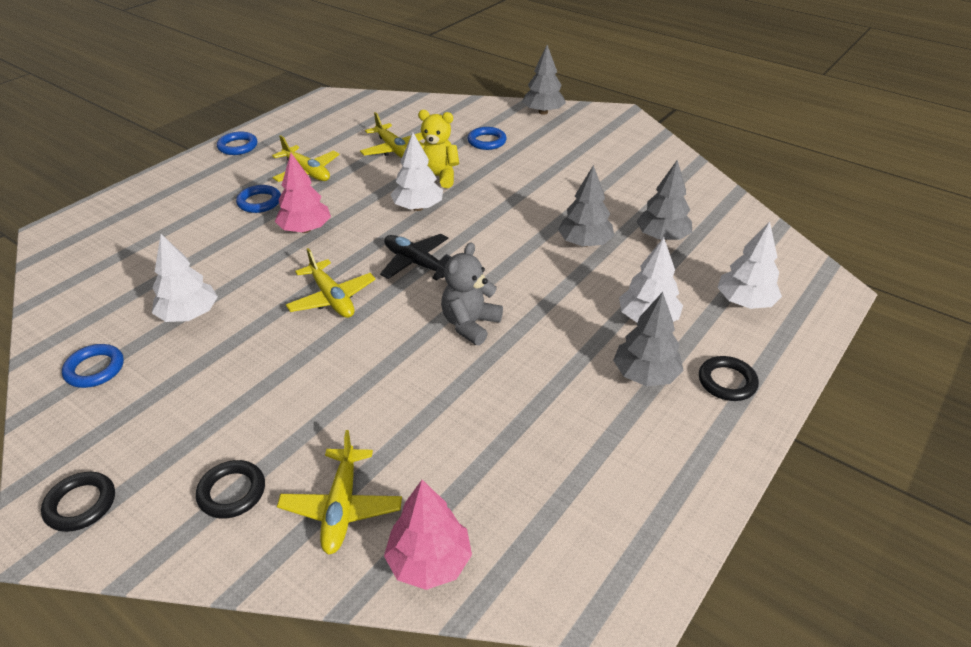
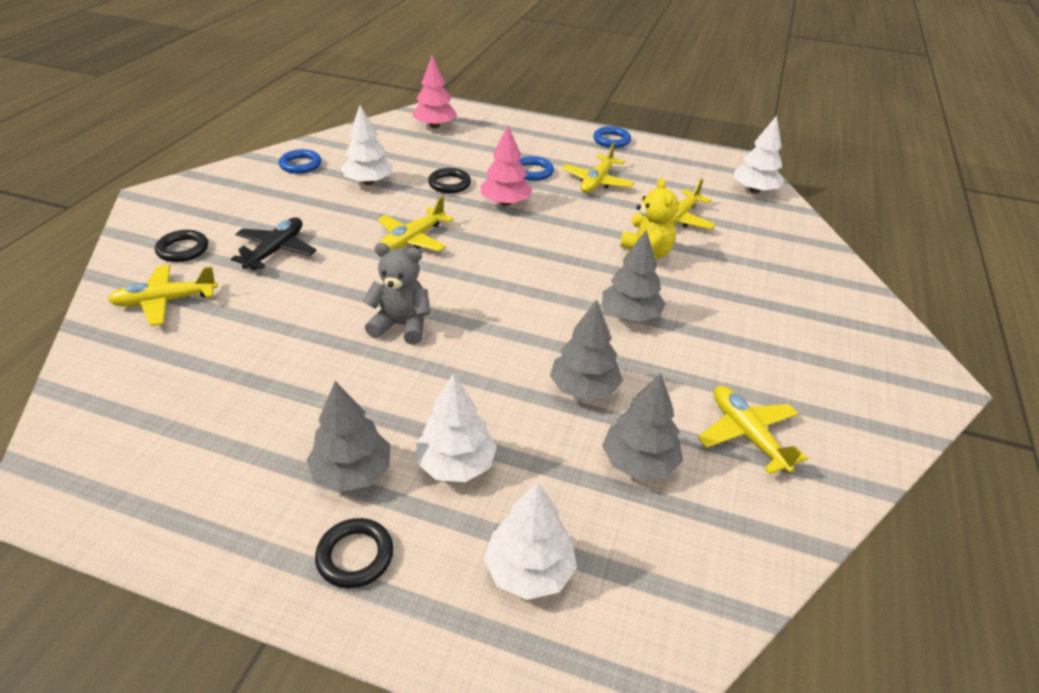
camera: 70 degrees right, 0 degrees up
black ring [41,472,115,532] -> black ring moved to [428,168,471,193]
black plane [380,234,451,281] -> black plane moved to [231,217,316,270]
pink tree [384,480,472,590] -> pink tree moved to [413,56,457,128]
white tree [390,132,443,211] -> white tree moved to [734,115,784,193]
blue ring [468,127,507,150] -> none
grey tree [522,45,566,115] -> grey tree moved to [602,230,666,322]
none -> yellow plane [698,386,808,475]

